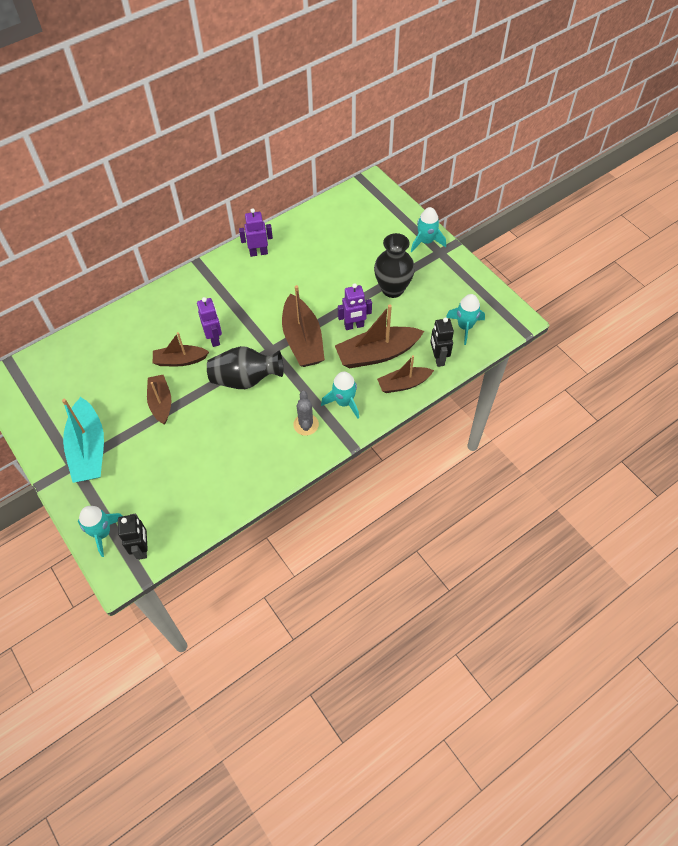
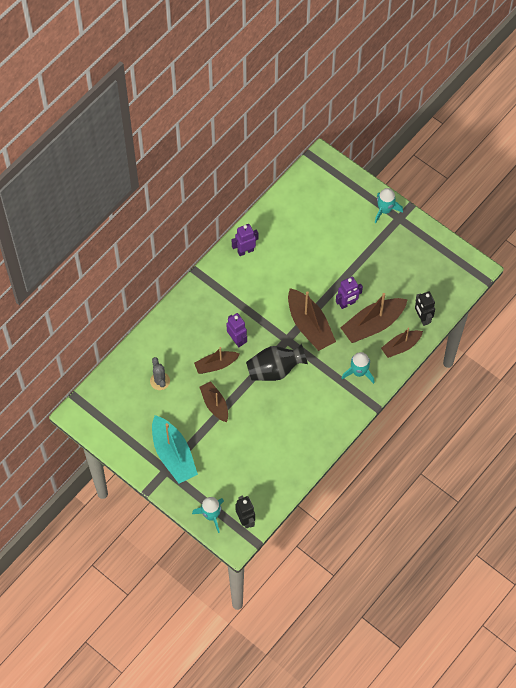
camera: 15 degrees left, 5 degrees up
grey cactus [293,391,319,436] -> grey cactus moved to [150,357,170,390]
black vase [374,233,415,298] -> none
turquoise rocket [446,294,485,345] -> none

